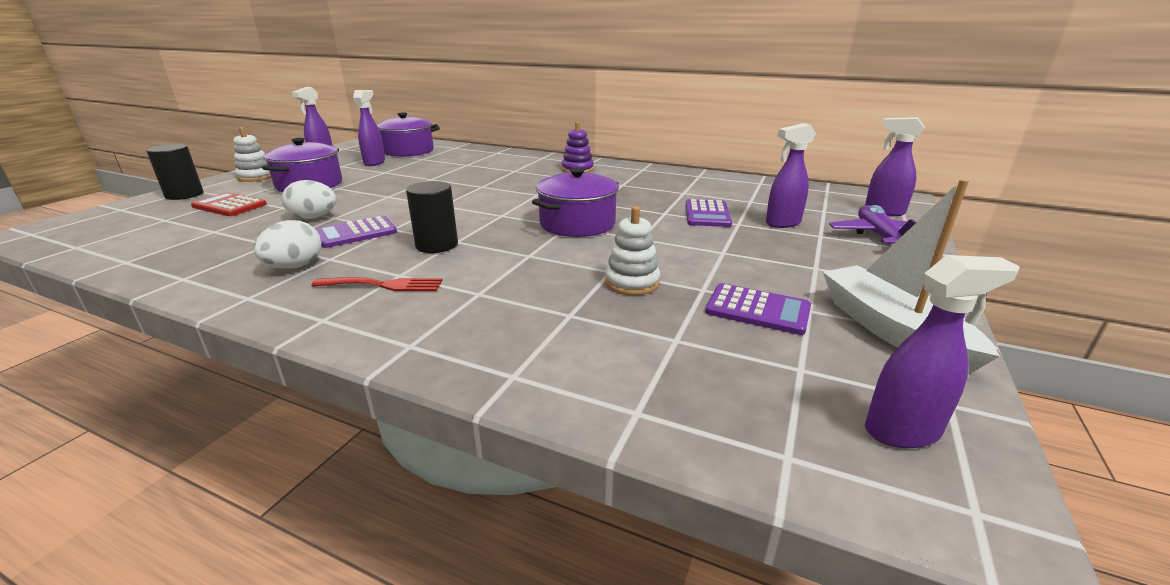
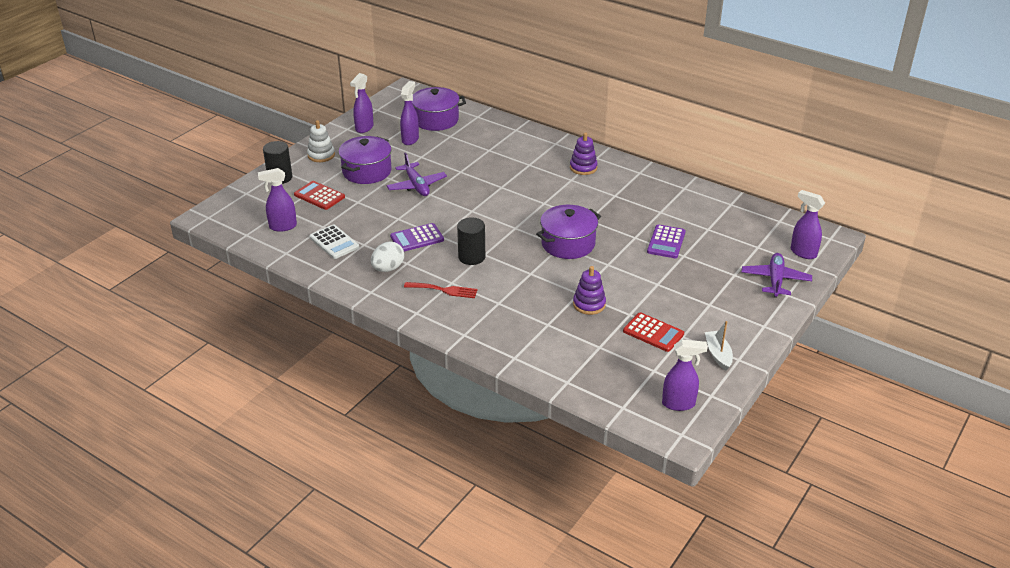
camera: 10 degrees right, 10 degrees up
white egg [282,180,336,219] -> none
white stacking toy [605,206,660,295] -> purple stacking toy [573,266,606,315]
purple calculator [705,283,811,335] -> red calculator [623,312,684,352]
purple spray bottle [766,123,816,228] -> purple spray bottle moved to [258,168,297,232]
white boat [823,179,1000,375] -> white boat [705,321,733,371], size x0.57
none -> white calculator [309,224,359,259]
none -> purple plane [387,153,447,196]

